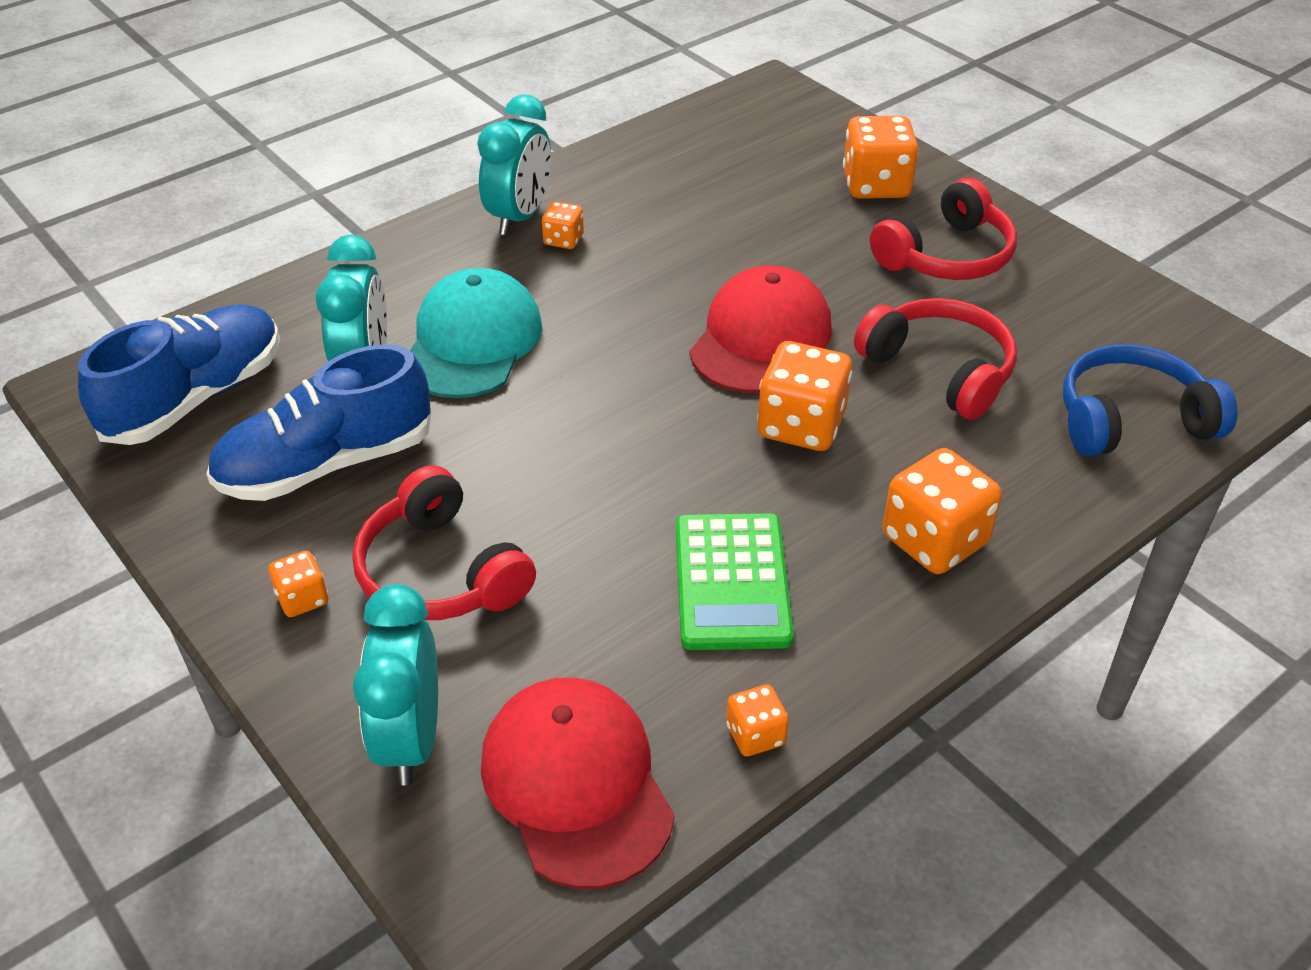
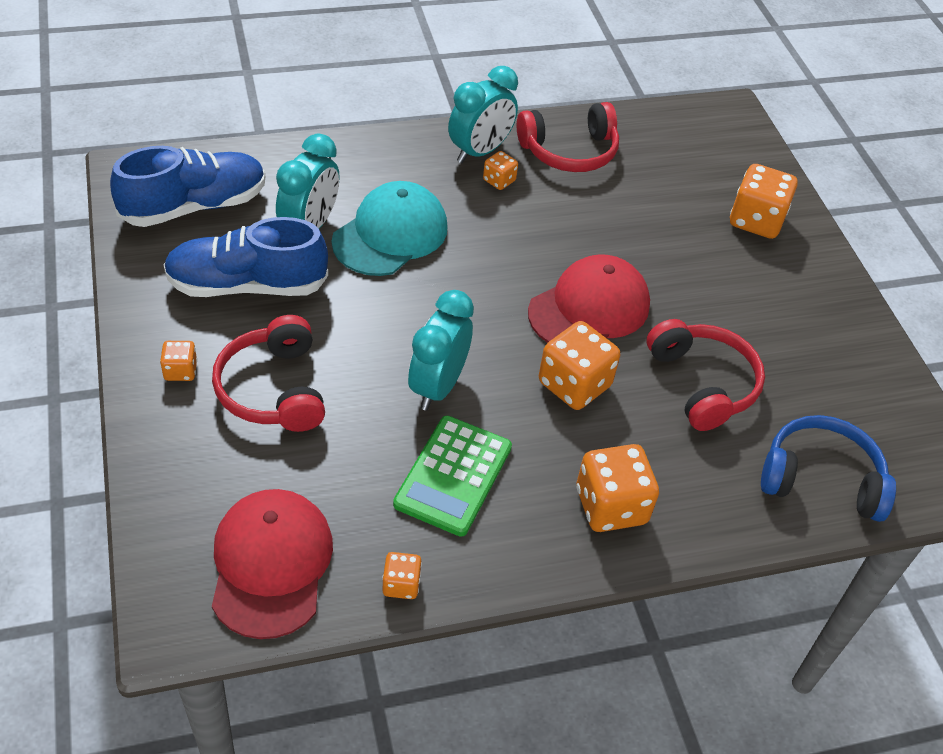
camera: 20 degrees right, 5 degrees up
turquoise clock [353,584,438,785] -> turquoise clock moved to [408,290,474,410]
red headphones [870,178,1017,280] -> red headphones moved to [517,102,619,172]

